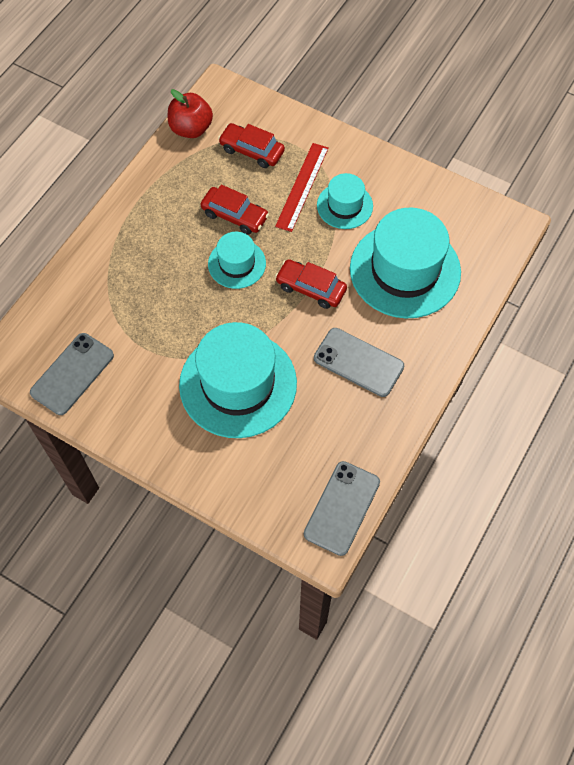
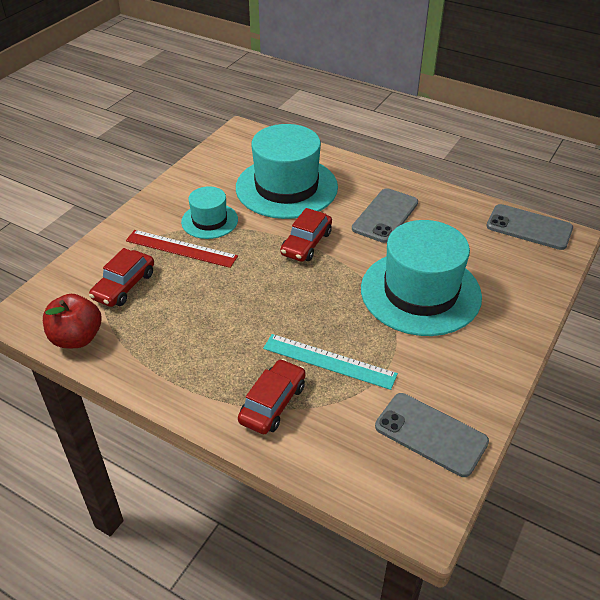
camera: 90 degrees left, 20 degrees down
red car [200,185,269,235] -> red car moved to [238,359,306,434]
turquoise hat [208,232,266,289] -> none
none -> turquoise ruler [263,334,398,390]

